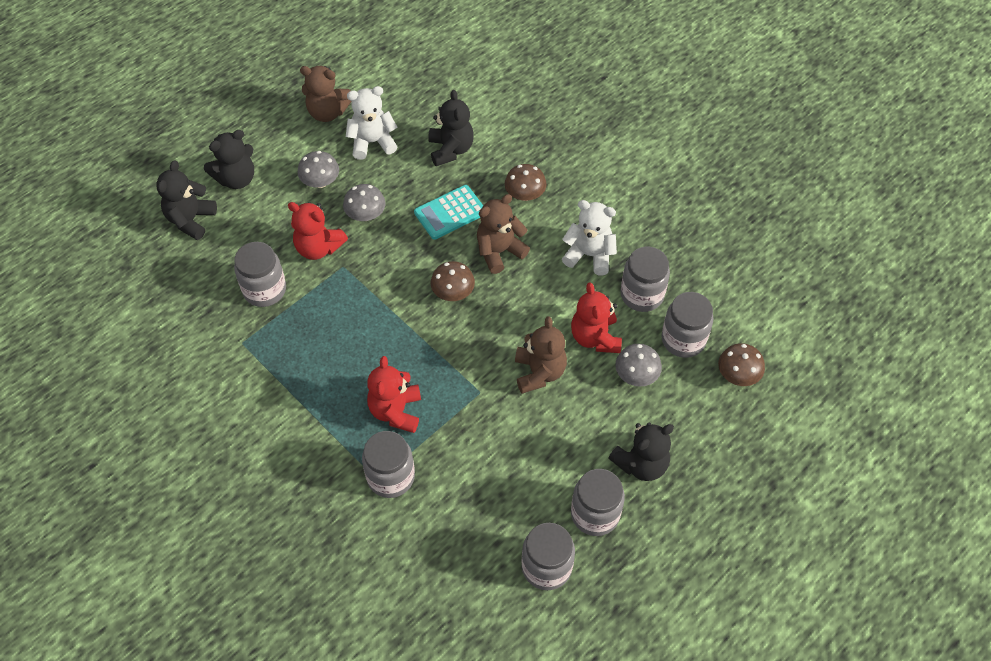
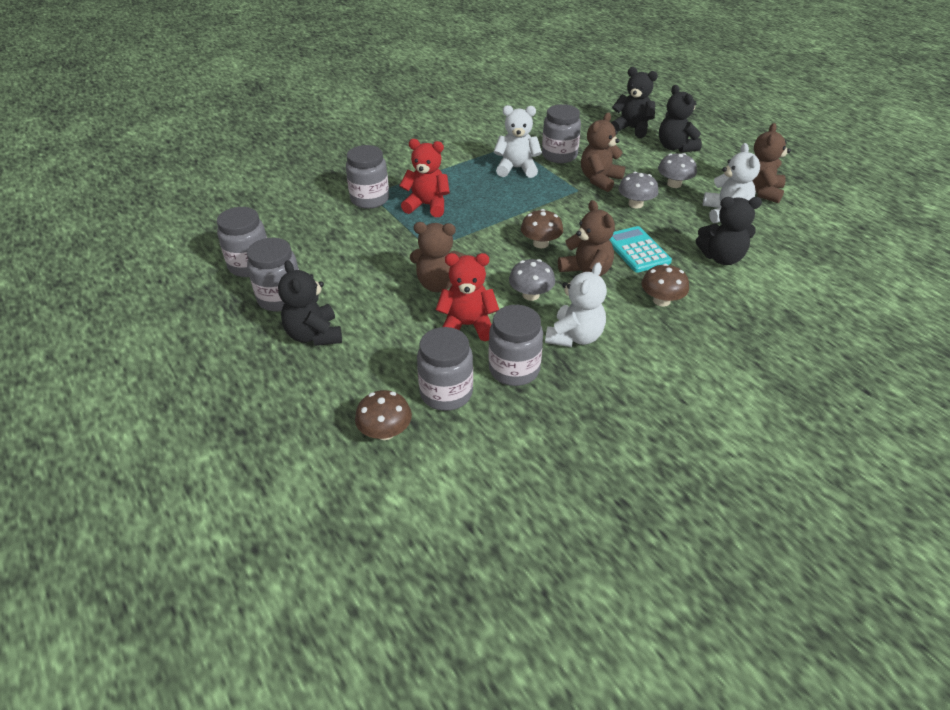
camera: 100 degrees right, 15 degrees down
red teddy bear [288,202,348,260] -> brown teddy bear [581,112,625,192]
grey mushroom [615,344,662,387] -> grey mushroom moved to [509,259,555,301]
none -> white teddy bear [494,105,542,178]

